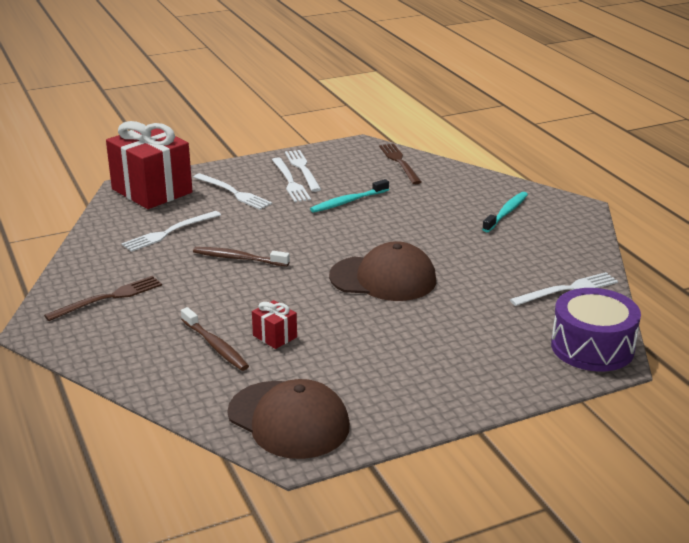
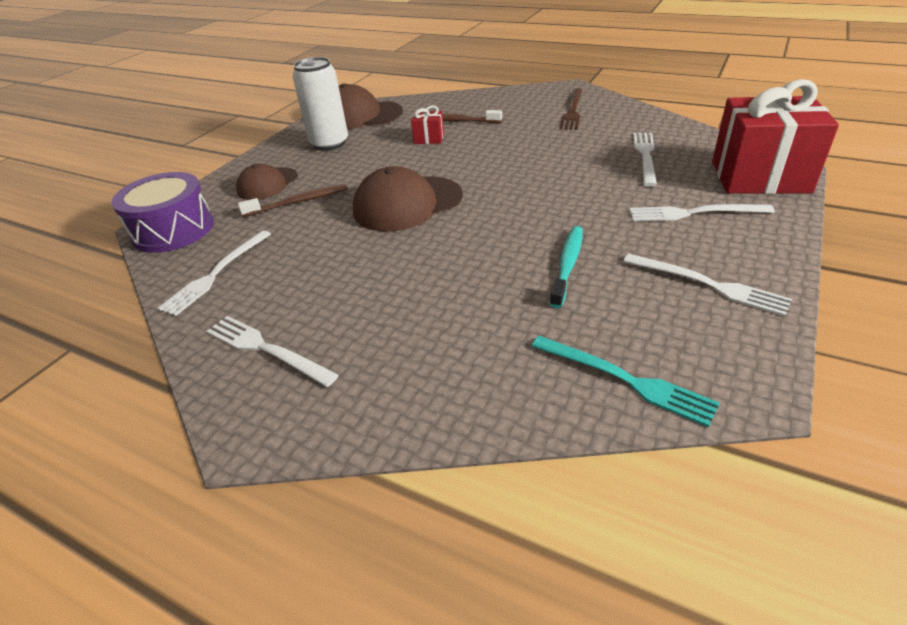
camera: 145 degrees right, 10 degrees up
brown toothbrush [193,247,290,266] -> brown toothbrush moved to [238,184,347,217]
white fork [272,157,311,202] -> white fork moved to [206,316,339,387]
brown fork [379,144,422,184] -> turquoise fork [531,336,720,427]
turquoise toothbrush [482,192,528,232] -> none
none -> brown cap [236,164,298,200]
none -> white can [293,57,348,151]

